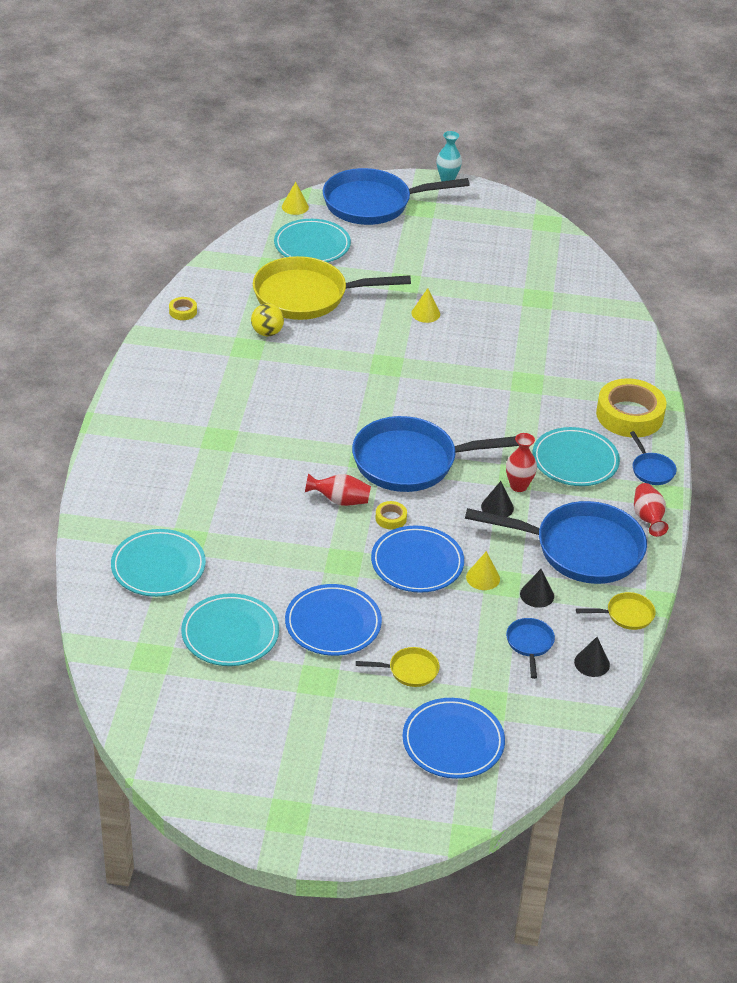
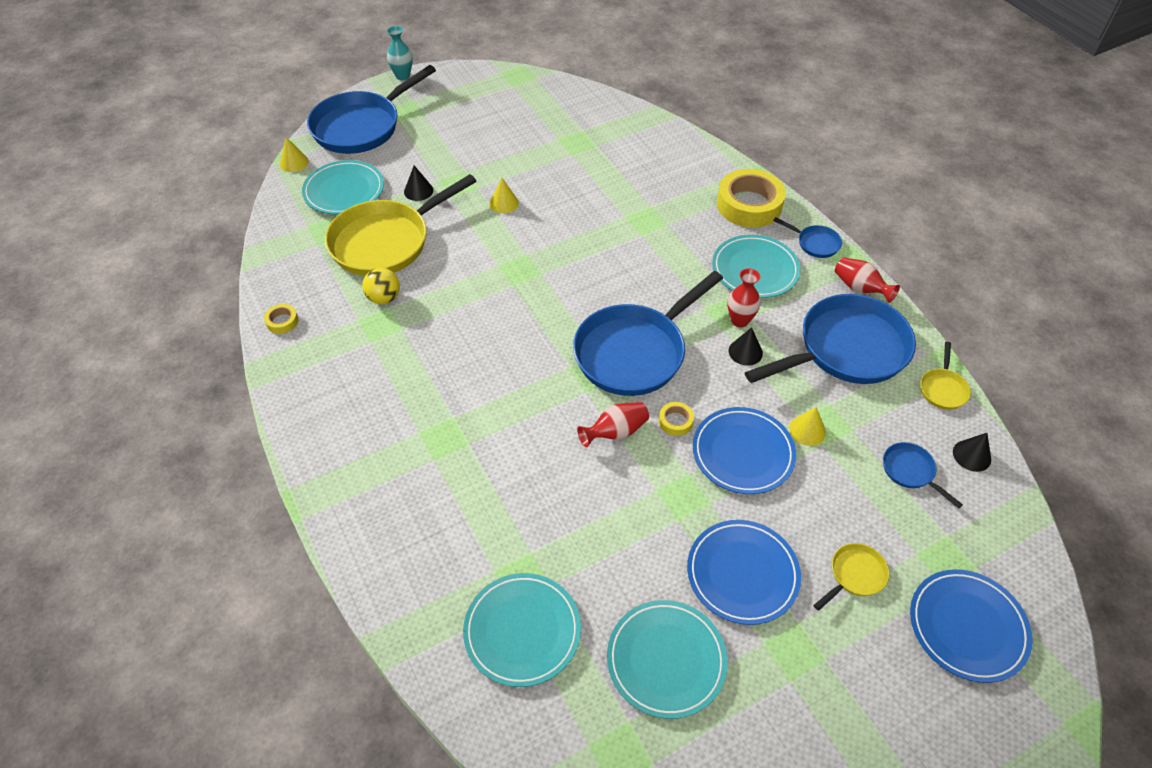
camera: 35 degrees left, 10 degrees up
black cone [520,569,554,608] -> black cone moved to [404,165,433,201]
yellow pan [576,592,656,630] -> yellow pan turned 150 degrees clockwise [920,342,971,410]

